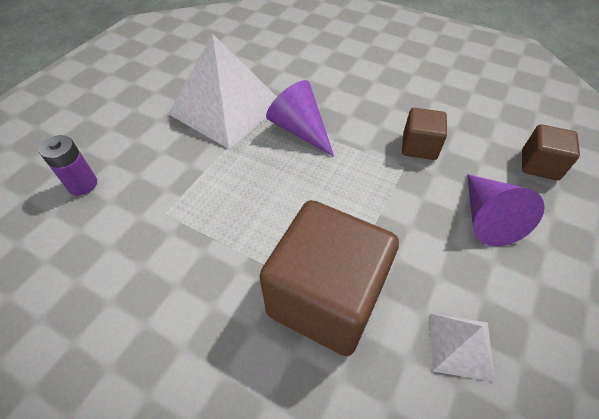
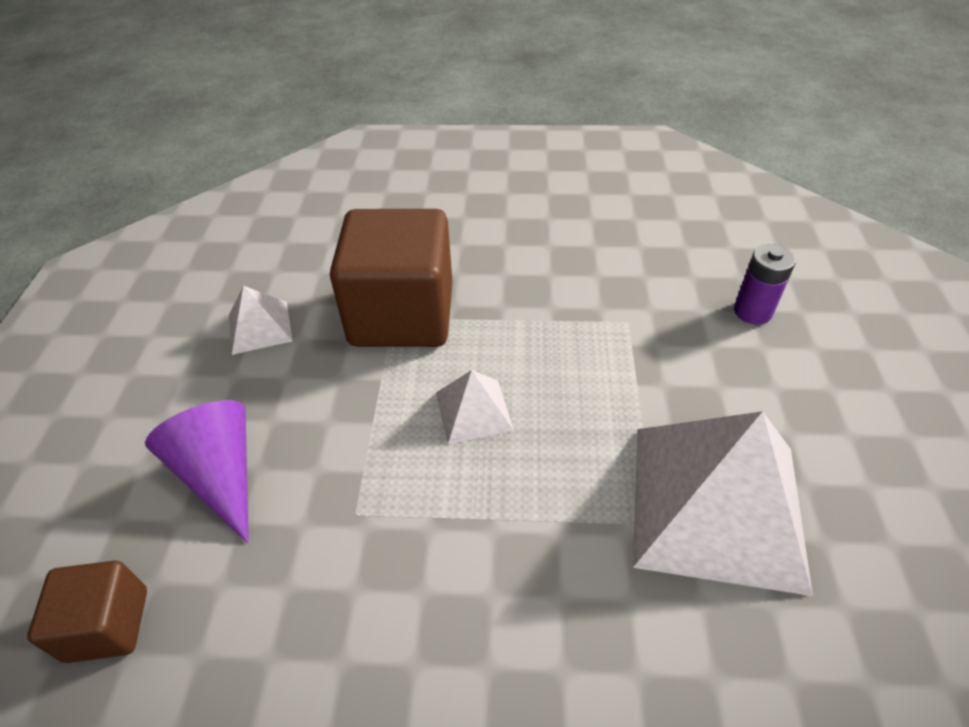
camera: 155 degrees right, 5 degrees down
purple cone [266,80,334,157] -> none
brown cube [402,108,447,160] -> none
none -> white pyramid [436,370,514,444]

